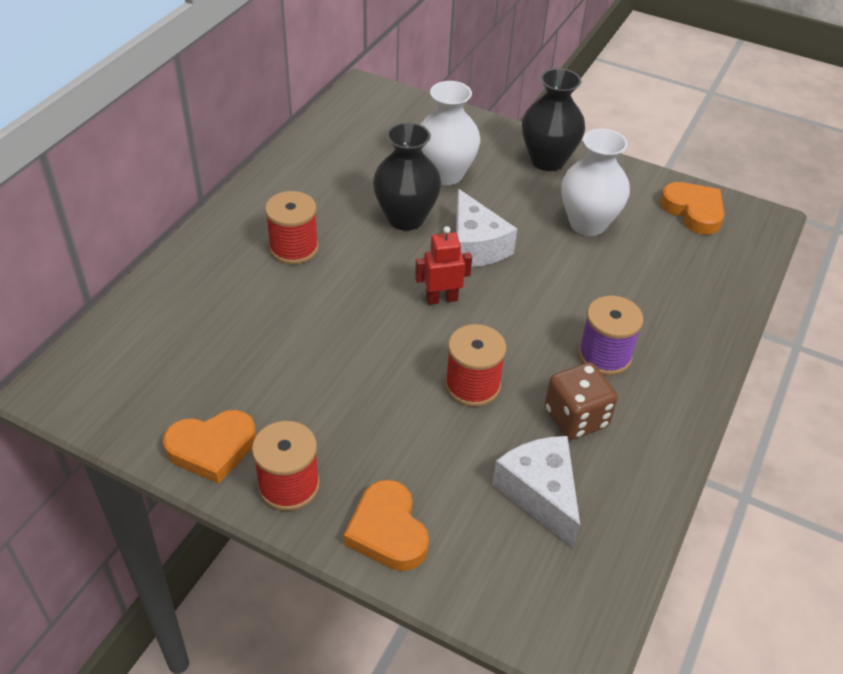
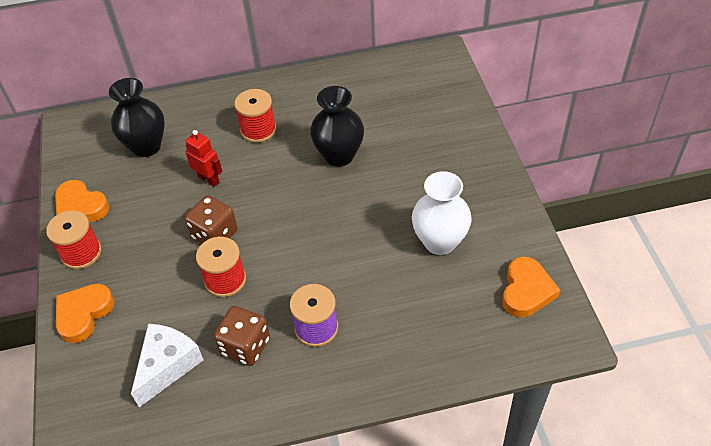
camera: 55 degrees right, 5 degrees up
red robot [415,226,472,305] -> red robot moved to [186,130,222,187]
white vase [420,81,480,185] -> none
white cheese [456,189,517,267] -> none
black vase [522,68,585,171] -> black vase moved to [109,78,165,157]
none -> brown dice [185,195,238,244]

